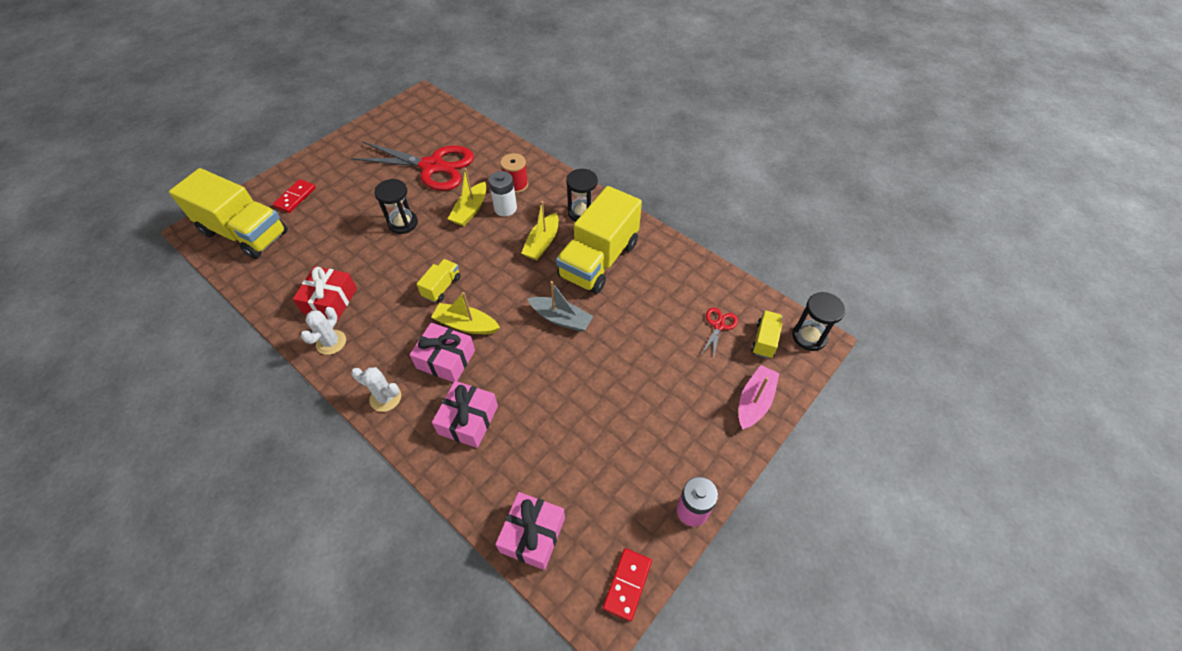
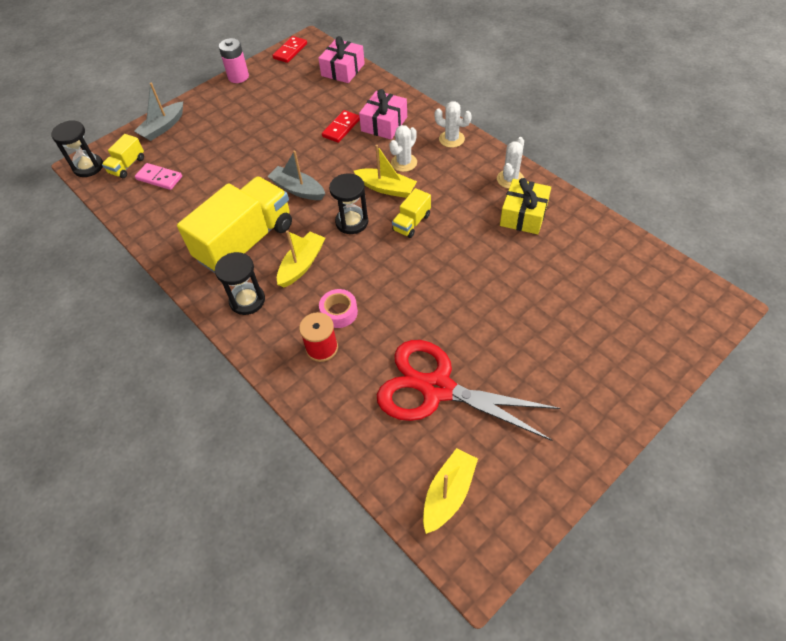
camera: 170 degrees left, 0 degrees up
yellow truck [169,168,288,259] -> none
red domino [273,179,316,213] -> red domino moved to [322,110,360,143]
red gift [293,266,357,321] -> yellow gift [500,178,551,234]
black hourglass [374,179,418,234] -> black hourglass moved to [329,174,368,234]
pink gift [410,323,475,382] -> white cactus [389,125,417,172]
yellow boat [448,168,487,226] -> yellow boat moved to [423,448,478,534]
white battery [489,171,517,216] -> pink tape [319,289,358,328]
red scissors [701,308,738,359] -> pink domino [135,163,182,190]
pink boat [739,365,780,429] -> grey boat [134,83,183,141]

